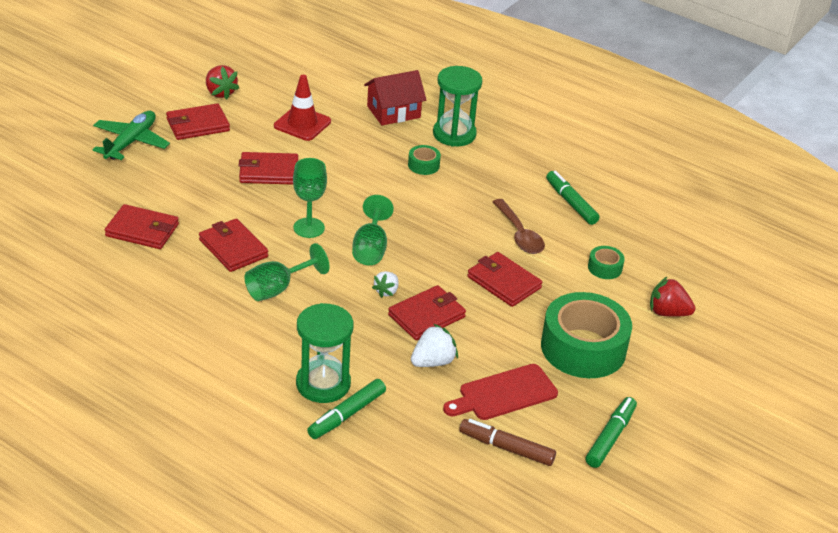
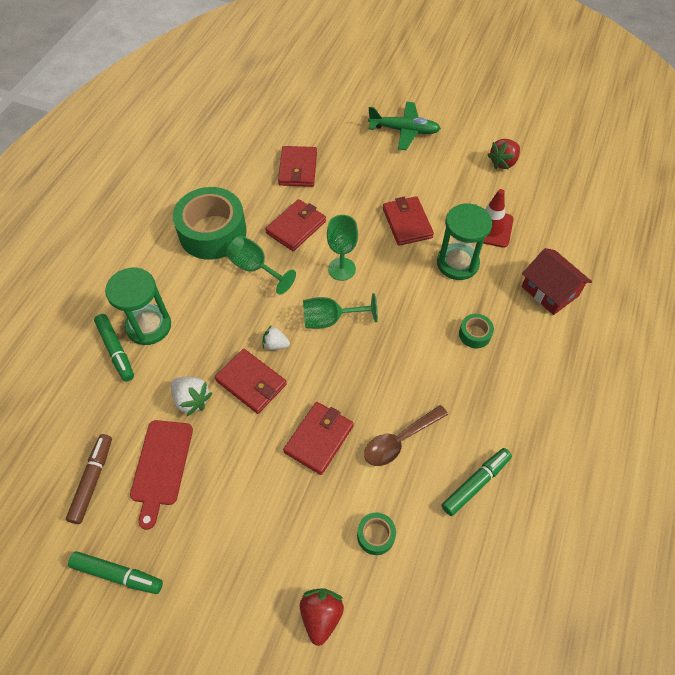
camera: 80 degrees right, 20 degrees up
red wallet [166,103,230,140] -> none
green marker [307,379,386,439] -> green marker turned 150 degrees counterclockwise [94,314,134,381]
green hourglass [433,66,482,147] -> green hourglass moved to [437,204,492,280]
red cutting board [443,364,558,420] -> red cutting board turned 135 degrees counterclockwise [130,420,193,530]
green tape [541,292,632,378] -> green tape moved to [173,187,247,260]

